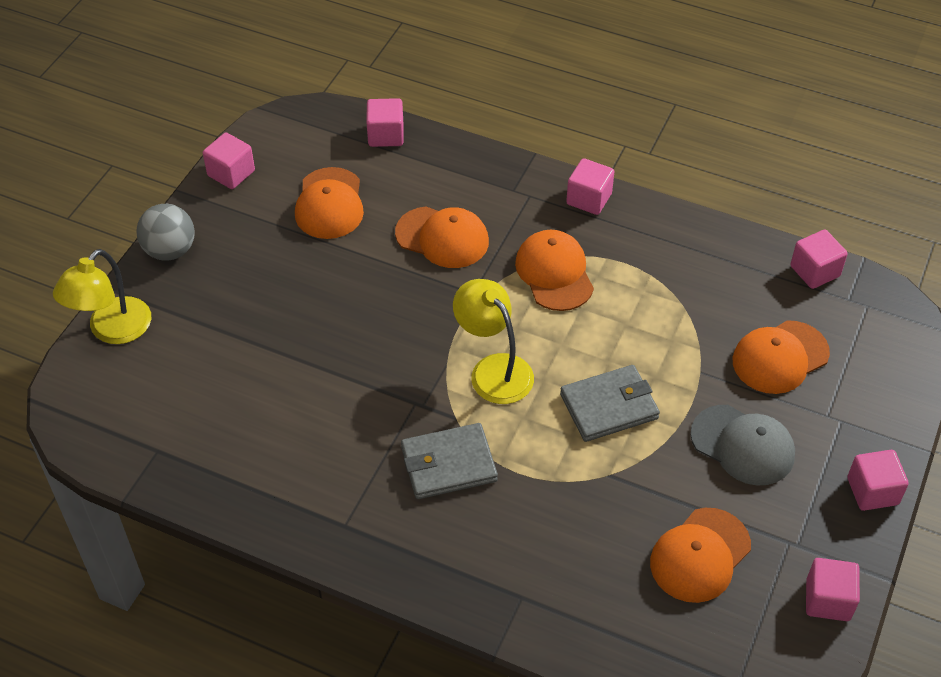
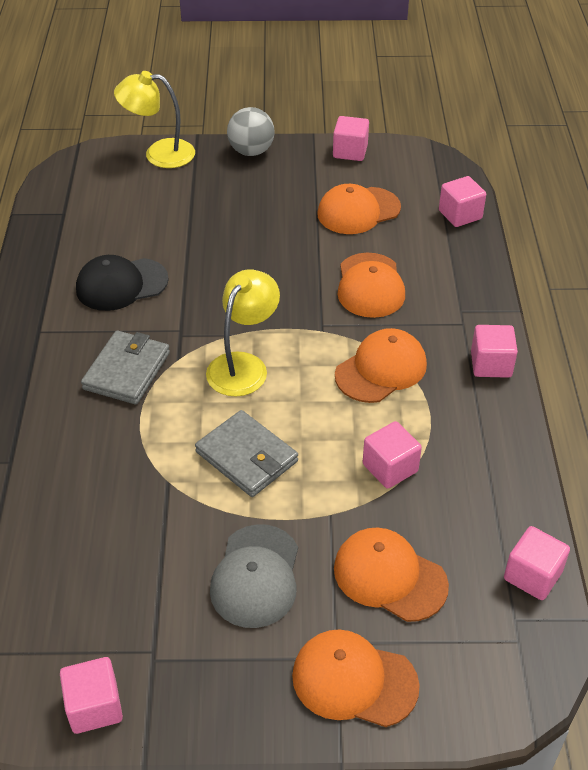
camera: 65 degrees right, 5 degrees down
grey wallet [401,423,498,499] -> grey wallet turned 60 degrees clockwise [81,331,170,404]
orange cap [650,508,751,603] -> orange cap moved to [292,629,420,727]
pink cube [847,450,909,511] -> pink cube moved to [363,421,422,489]
none -> black cap [76,255,169,311]

